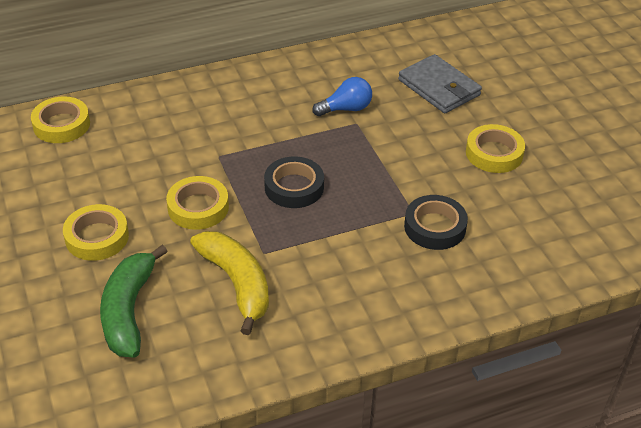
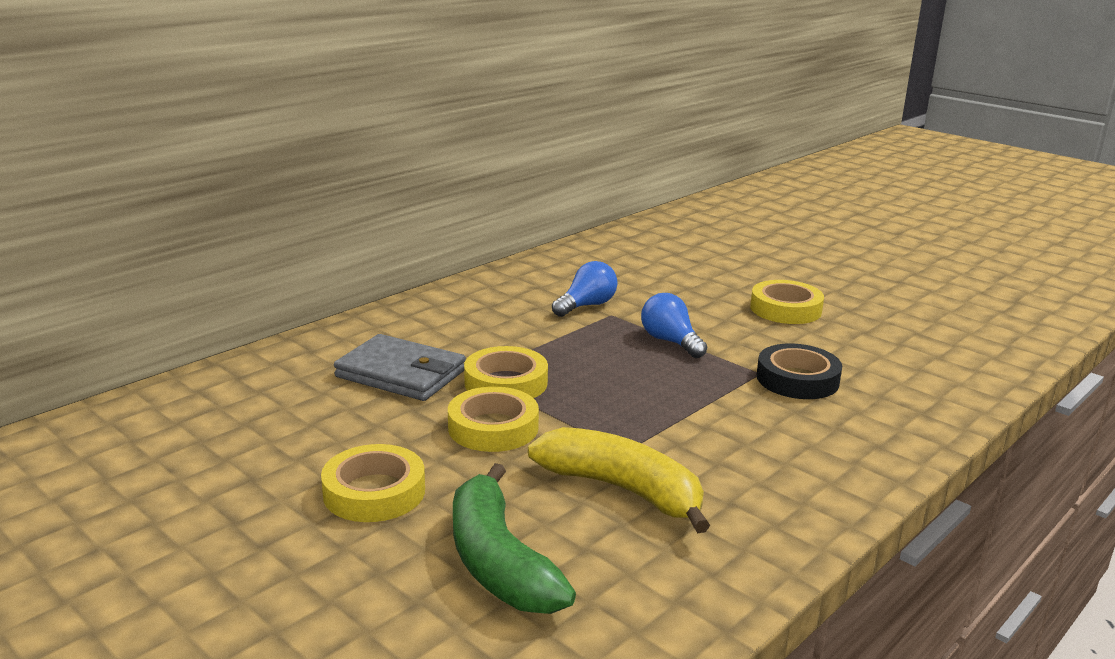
camera: 25 degrees left, 20 degrees down
yellow tape [31,96,90,143] -> yellow tape moved to [464,346,548,398]
black tape [264,156,324,208] -> none
grey wallet [398,54,482,113] -> grey wallet moved to [334,334,466,401]
none -> blue light bulb [641,293,707,358]

